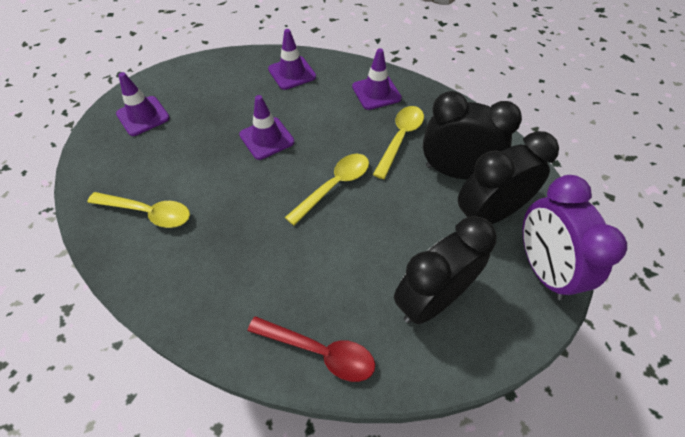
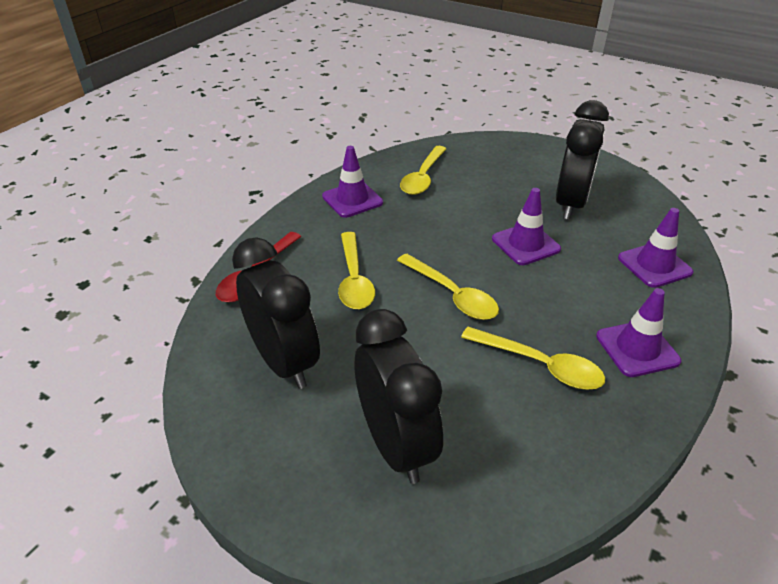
camera: 95 degrees right, 15 degrees down
purple traffic cone [116,72,170,136] -> purple traffic cone moved to [322,146,383,218]
black clock [423,91,522,179] -> black clock moved to [556,100,609,220]
purple clock [523,175,627,300] -> none
none -> yellow spoon [338,232,375,309]

